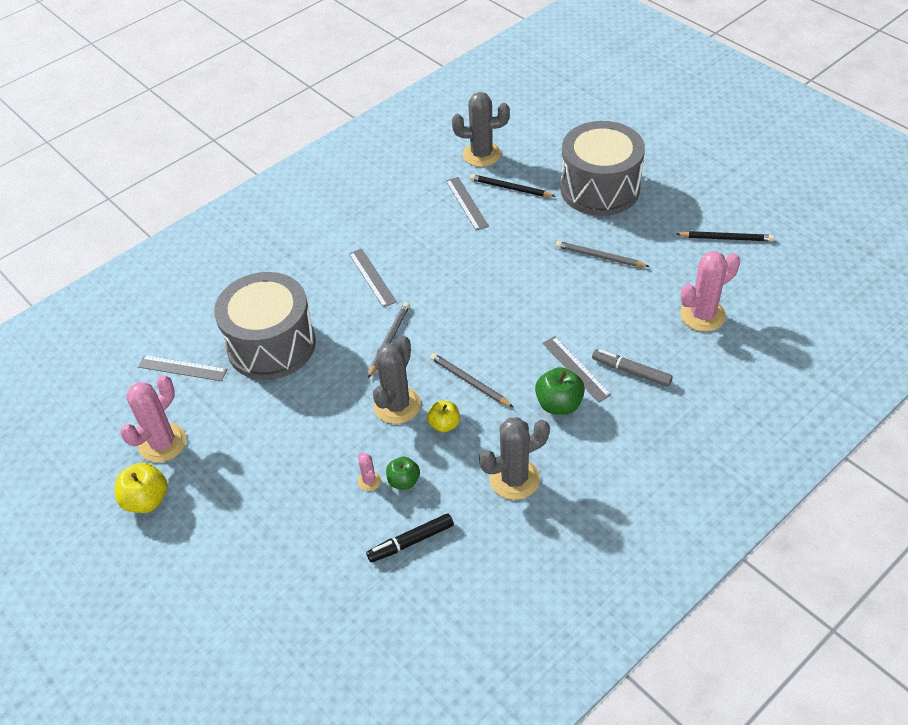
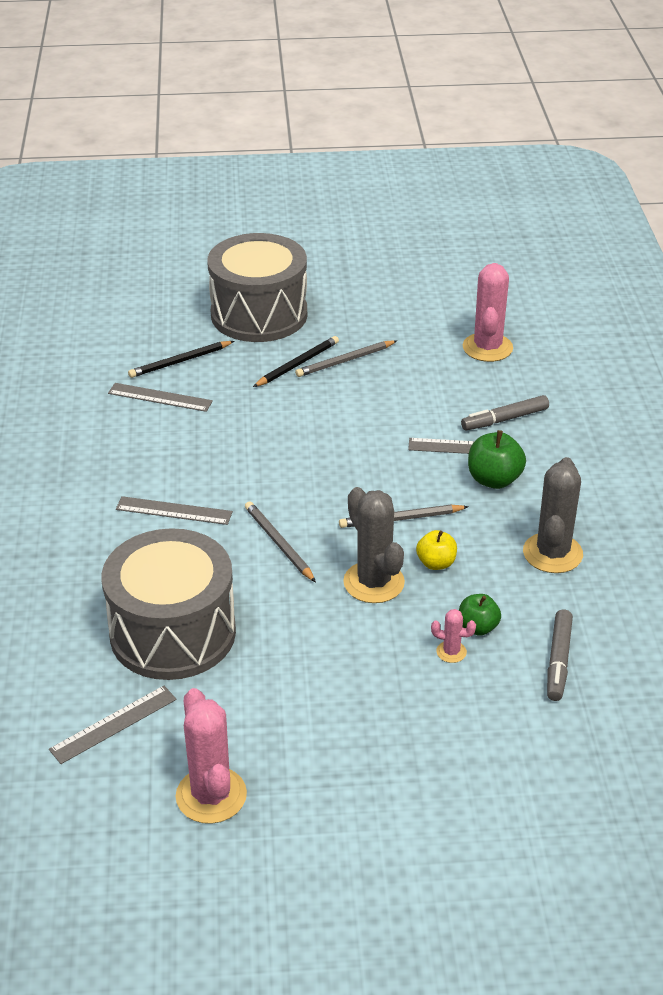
camera: 55 degrees left, 10 degrees down
yellow apple [115,463,168,513] -> none
black marker [366,513,454,562] -> grey marker [547,610,573,701]
grey cactus [452,92,510,167] -> none
black pencil [677,231,774,241] -> black pencil moved to [253,336,339,387]

